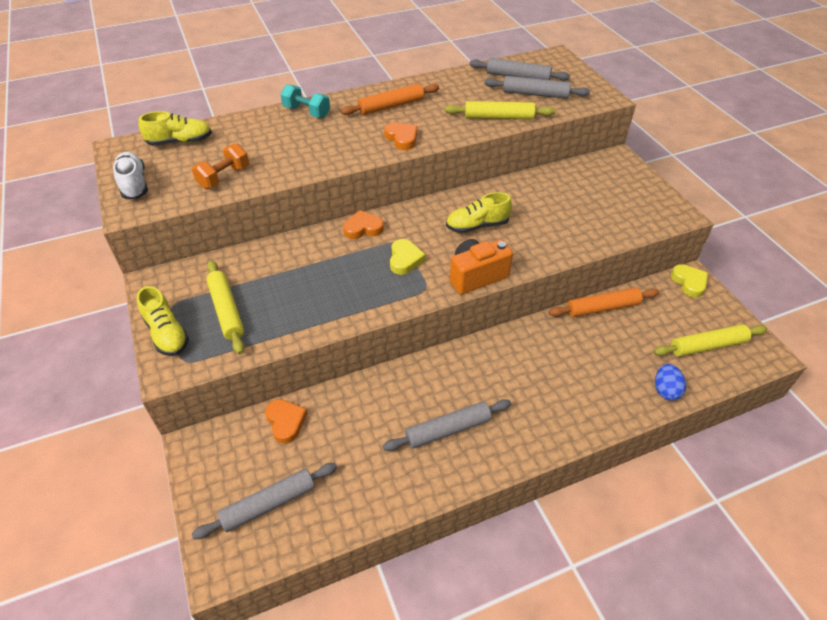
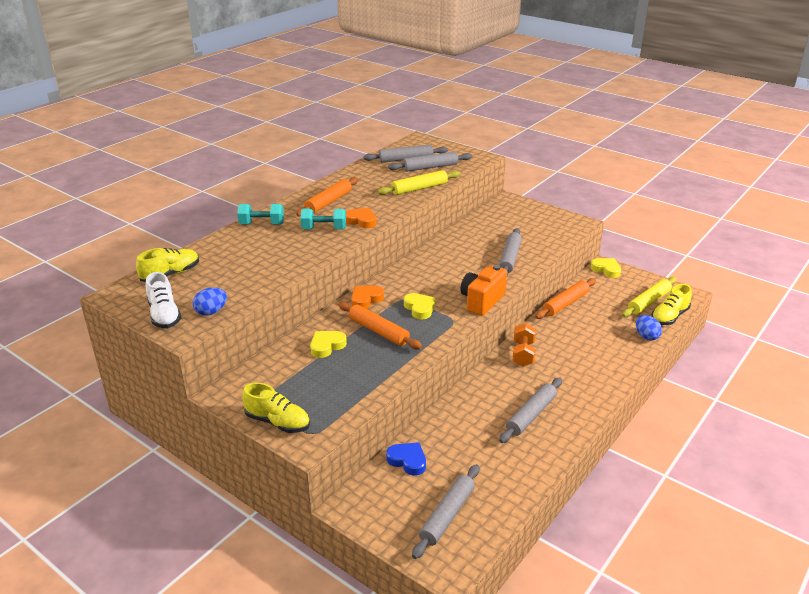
camera: 30 degrees left, 15 degrees down
white shoe [113,152,148,199] -> white shoe turned 150 degrees counterclockwise [146,272,181,328]
orange dumbbell [192,143,249,189] -> orange dumbbell moved to [513,323,536,367]
yellow rolling pin [206,260,245,354] -> none
orange heart [265,399,307,444] -> blue heart [386,442,426,475]
yellow shoe [446,192,512,233] -> yellow shoe moved to [651,284,692,325]
none -> blue egg [193,288,227,316]
none -> turquoise dumbbell [300,209,346,229]
none -> yellow heart [310,331,347,358]
none -> orange rolling pin [338,302,422,350]
none -> grey rolling pin [499,228,522,276]

